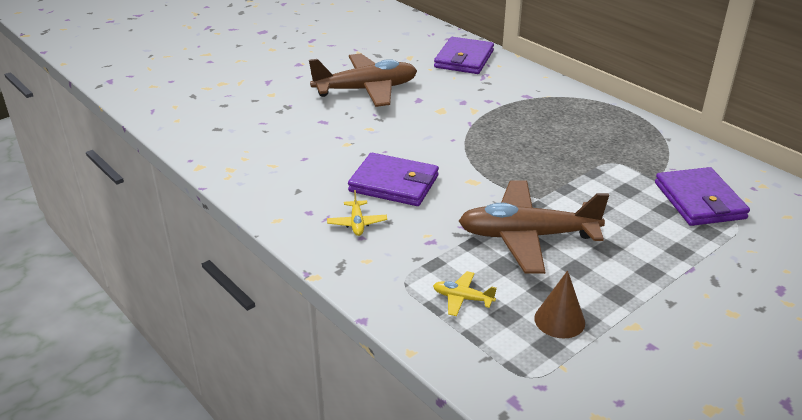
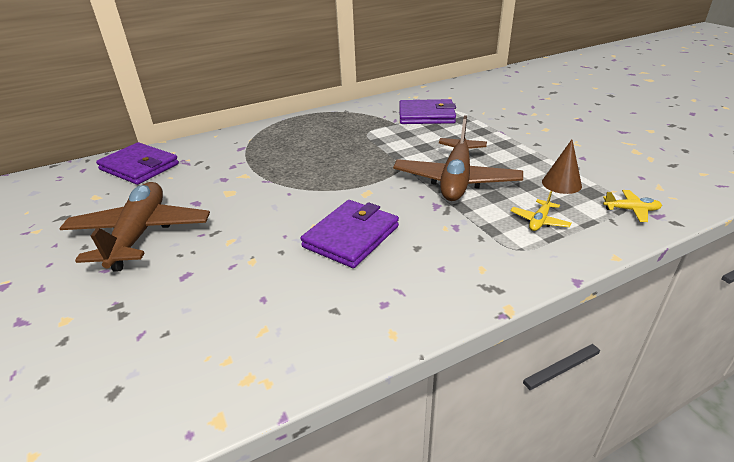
camera: 75 degrees left, 0 degrees up
yellow plane [327,190,387,236] -> yellow plane moved to [603,190,662,222]

